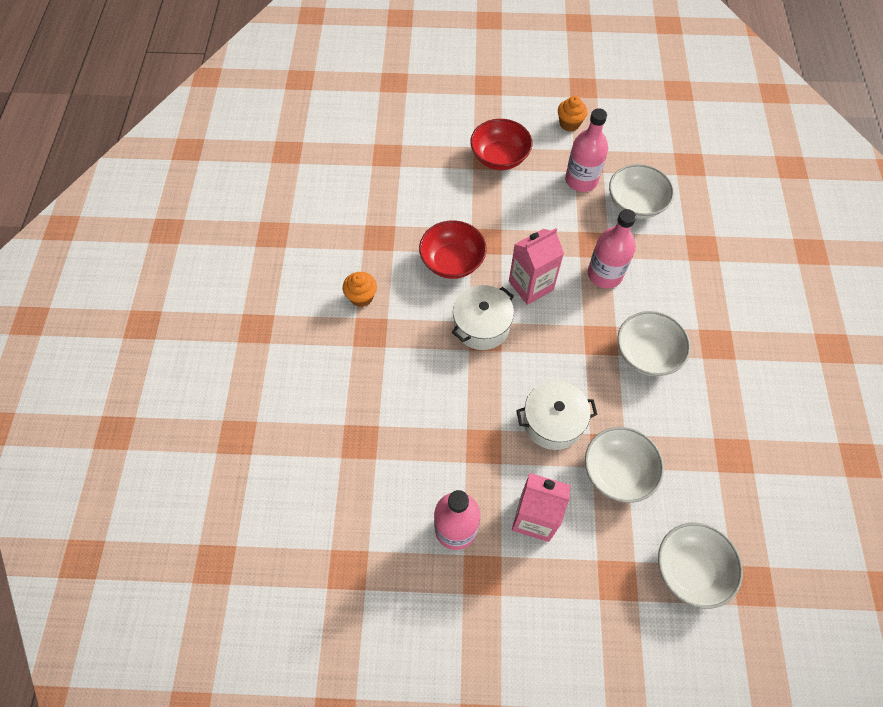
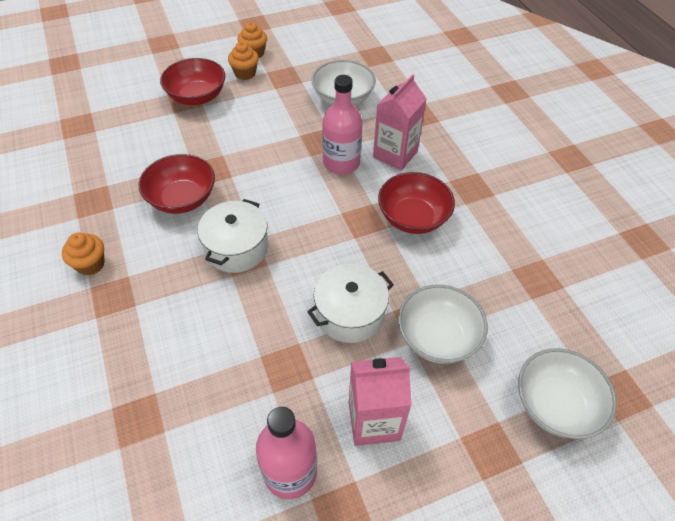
camera: 25 degrees left, 10 degrees down
pink carton [509,228,564,305] -> pink carton moved to [373,74,427,171]
pink bottle [565,108,608,192] -> none
white bowl [618,311,691,376] -> red bowl [378,172,455,234]
none -> orange cupcake [228,42,259,80]

